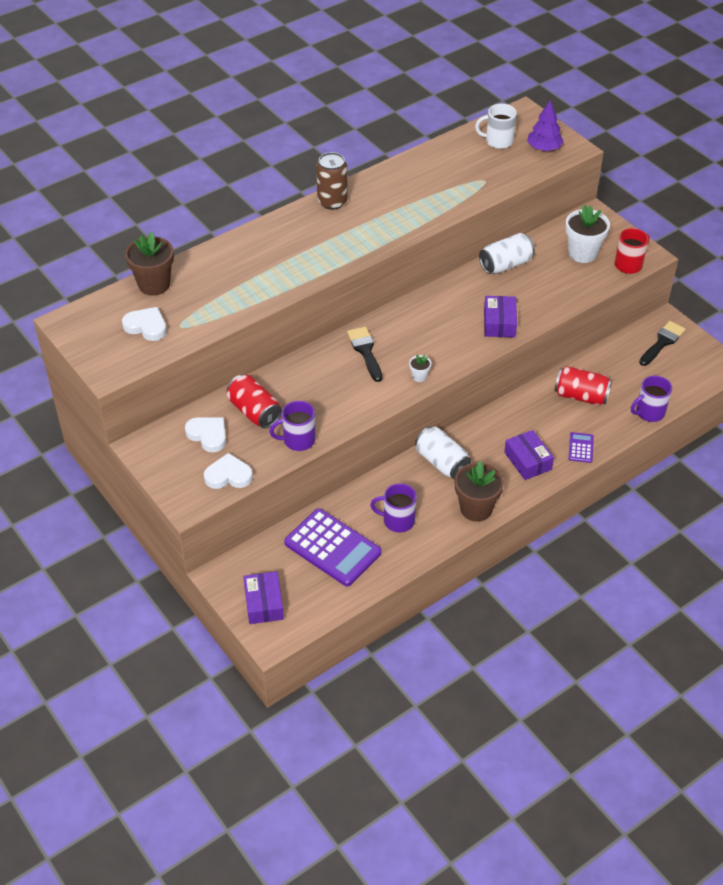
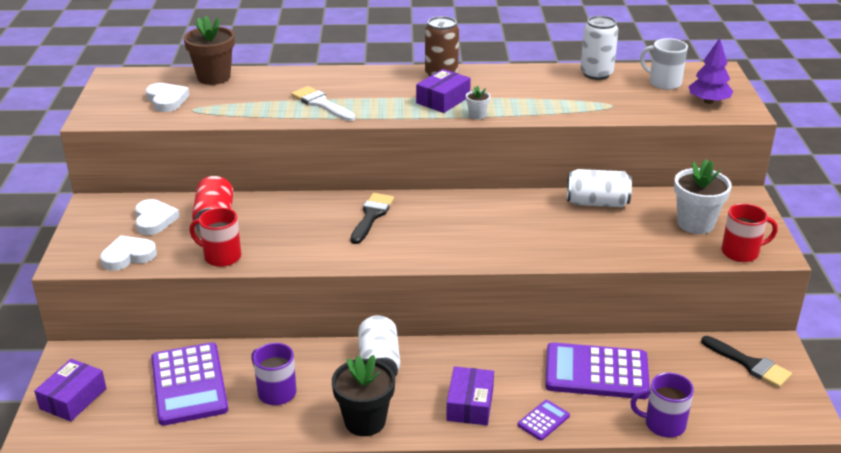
camera: 35 degrees right, 15 degrees down
white heart [204,453,253,489] -> white heart turned 60 degrees counterclockwise [100,235,157,271]
purple mug [269,401,316,451] -> red mug [190,208,241,267]
white flower pot [409,355,431,382] -> white flower pot moved to [466,85,490,120]
brown flower pot [455,461,504,522] -> black flower pot [332,355,395,436]
purple box [484,296,517,338] -> purple box moved to [416,69,471,113]
red can [555,366,612,405] -> purple calculator [545,342,650,399]
black brush [639,321,686,366] -> black brush turned 60 degrees clockwise [701,336,792,388]
none -> white brush [291,86,355,121]
none -> white can [580,16,618,80]

